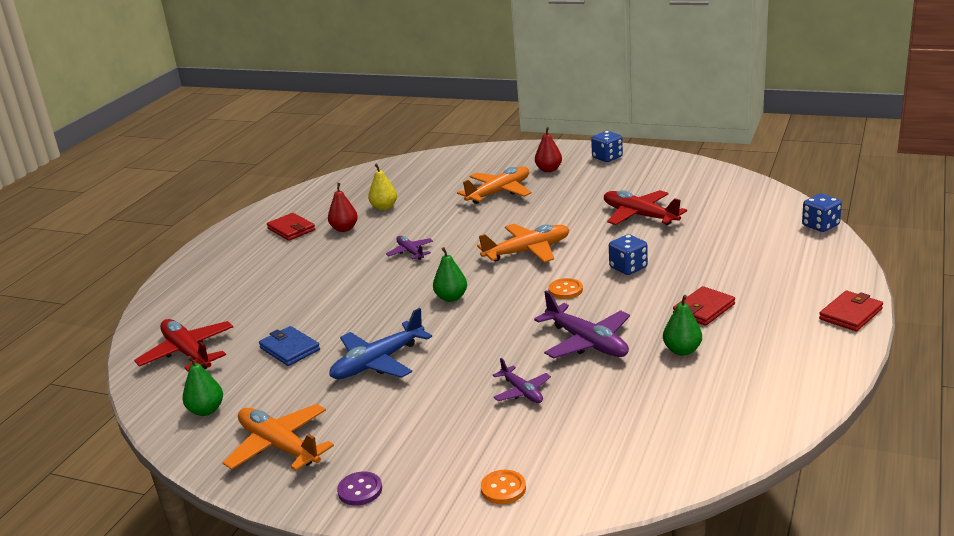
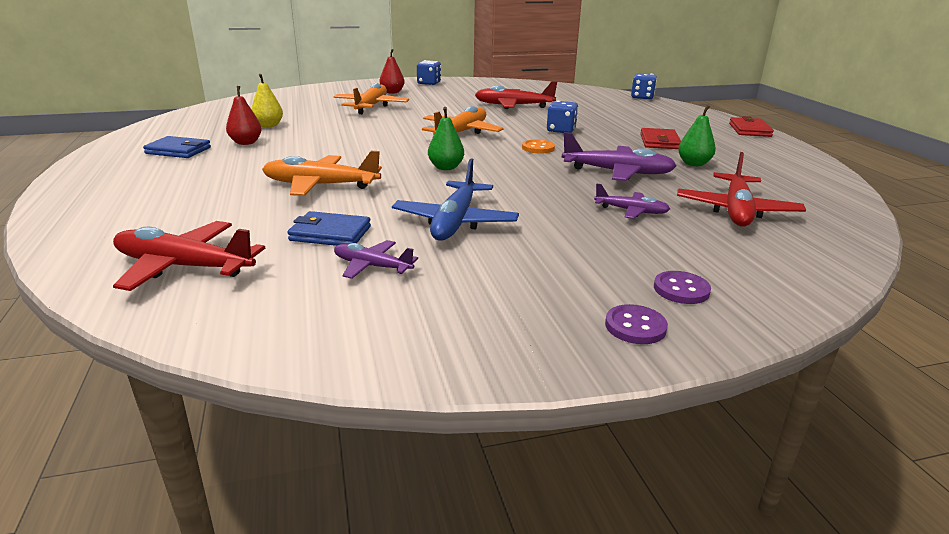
camera: 40 degrees left, 0 degrees up
green pear [183,356,223,416] -> none
orange plane [222,404,334,471] -> orange plane moved to [262,151,382,196]
red wallet [267,213,315,241] -> blue wallet [143,136,211,158]
purple plane [386,236,433,260] -> purple plane moved to [334,240,418,279]
orange button [481,470,526,504] -> none
none -> purple button [654,271,711,304]
none -> red plane [677,152,806,227]

